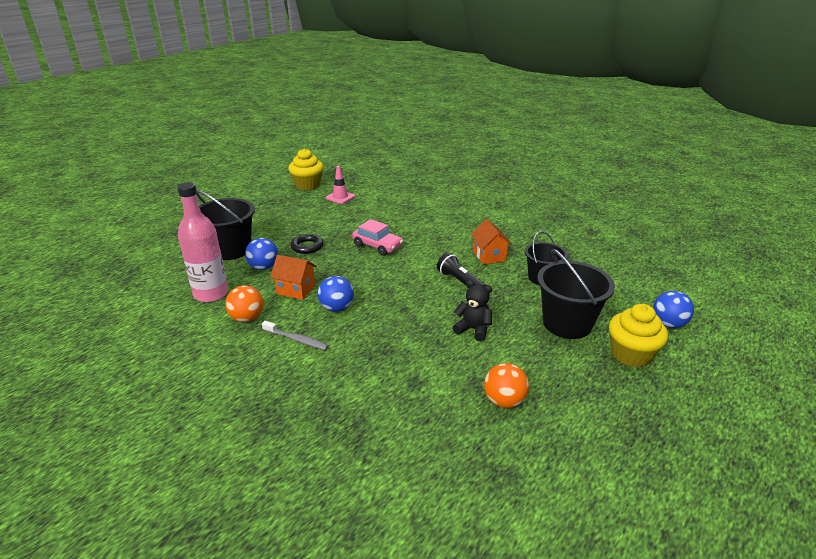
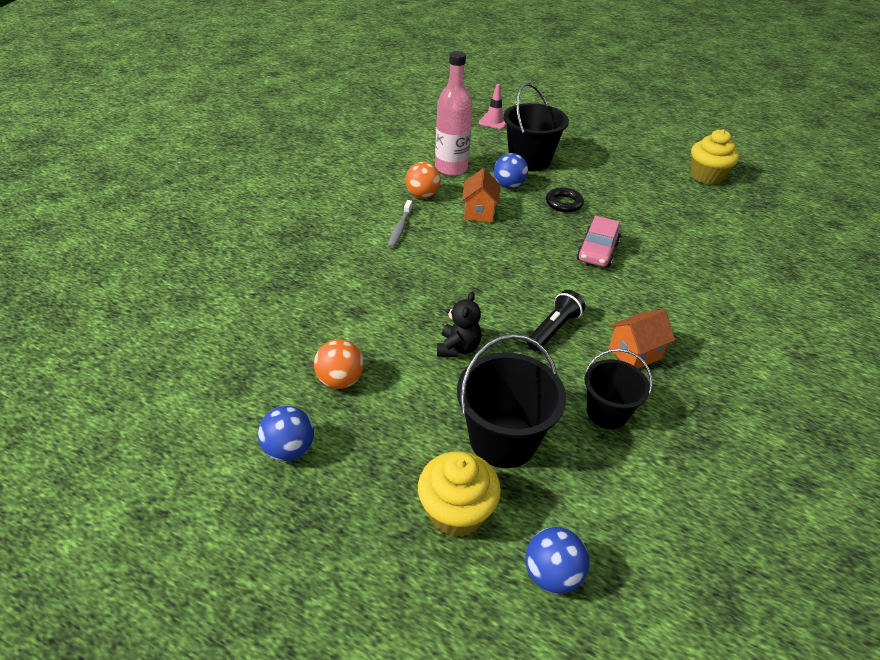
camera: 75 degrees right, 10 degrees up
blue ball [318,276,354,312] -> blue ball moved to [258,406,314,461]
pink traffic cone [325,166,355,204] -> pink traffic cone moved to [479,84,506,129]

